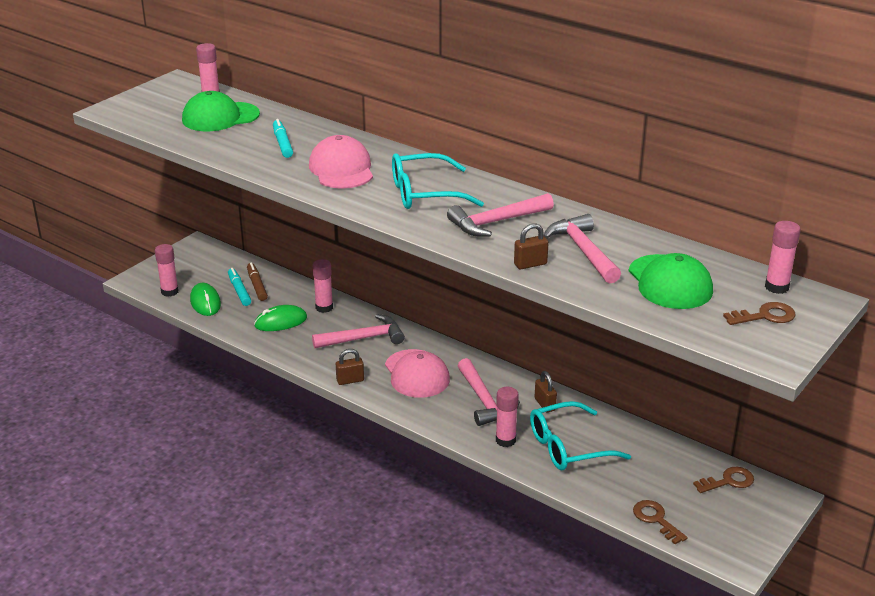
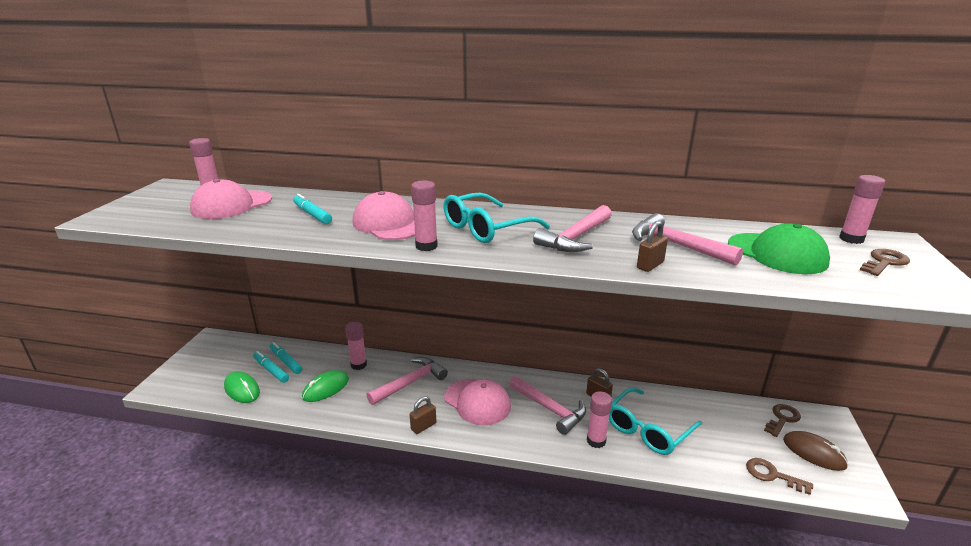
camera: 25 degrees left, 5 degrees down
pink glue stick [155,244,179,297] -> pink glue stick moved to [411,180,438,251]
green cap [182,91,260,131] -> pink cap [190,179,272,219]
brown marker [247,262,268,301] -> turquoise marker [270,342,303,374]
none -> brown mouse [783,431,848,471]

